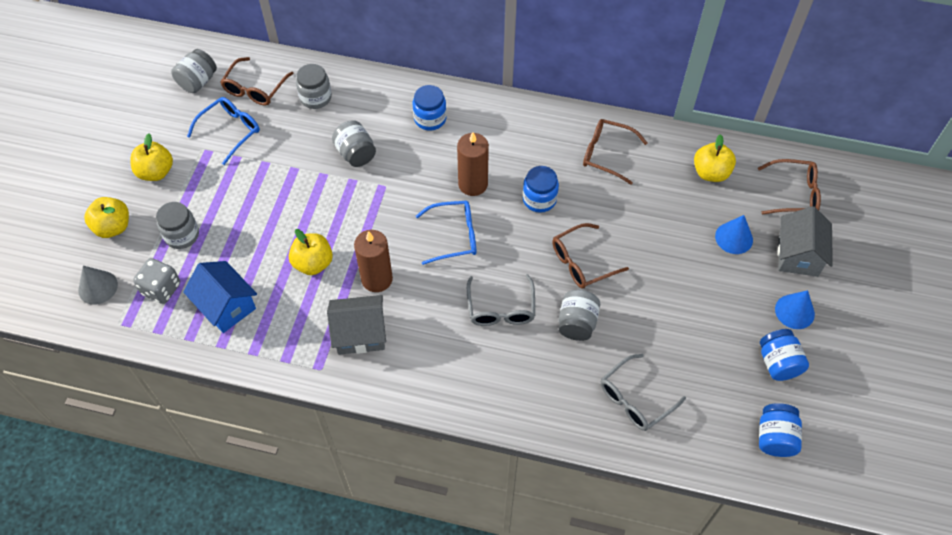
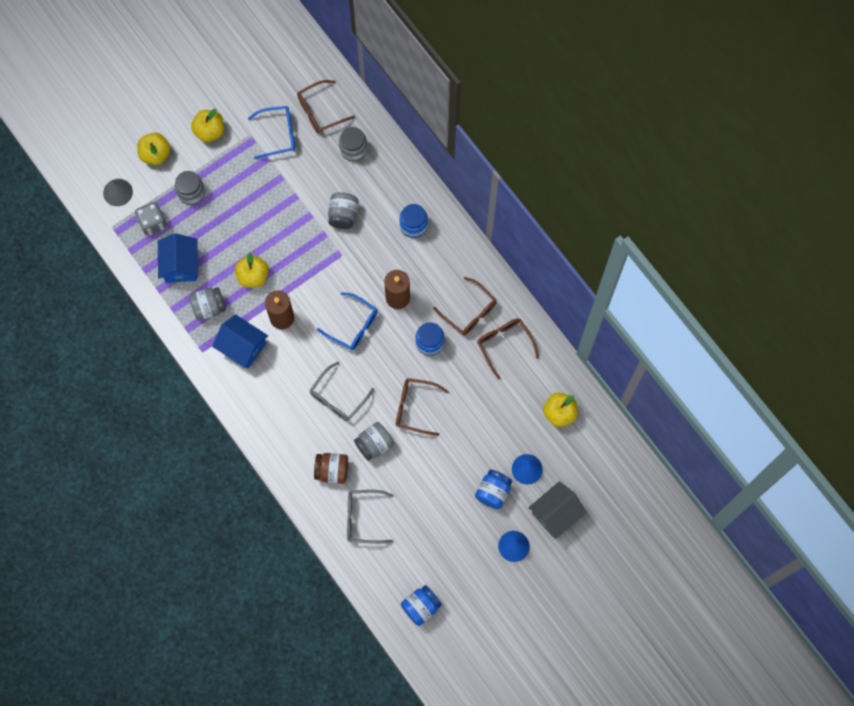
camera: 40 degrees right, 15 degrees up
grey jar [171,49,217,93] -> grey jar moved to [189,287,226,321]
grey house [327,295,386,355] -> blue house [212,314,268,369]
brown glasses [758,159,821,214] -> brown glasses moved to [433,277,497,335]
blue jar [760,329,809,381] -> blue jar moved to [475,470,512,509]
none -> brown jar [314,453,348,484]

